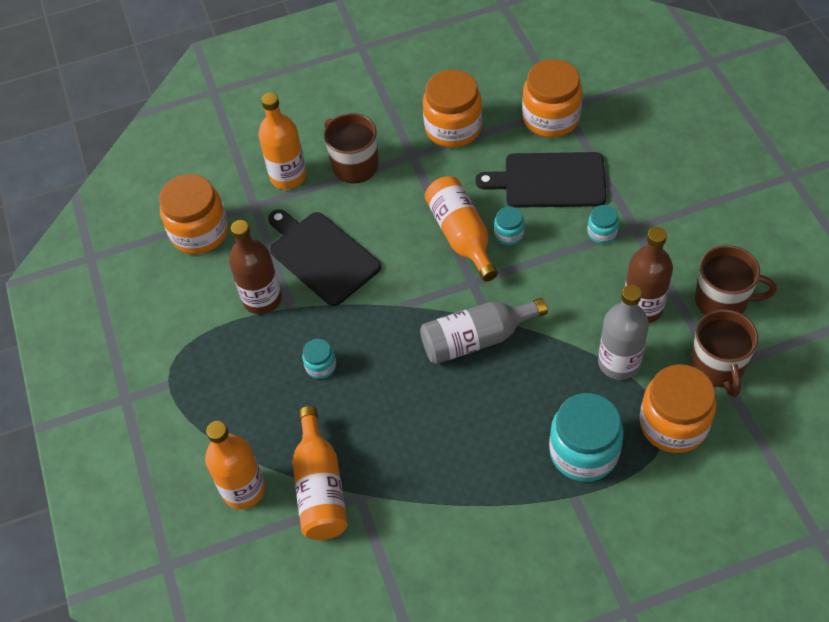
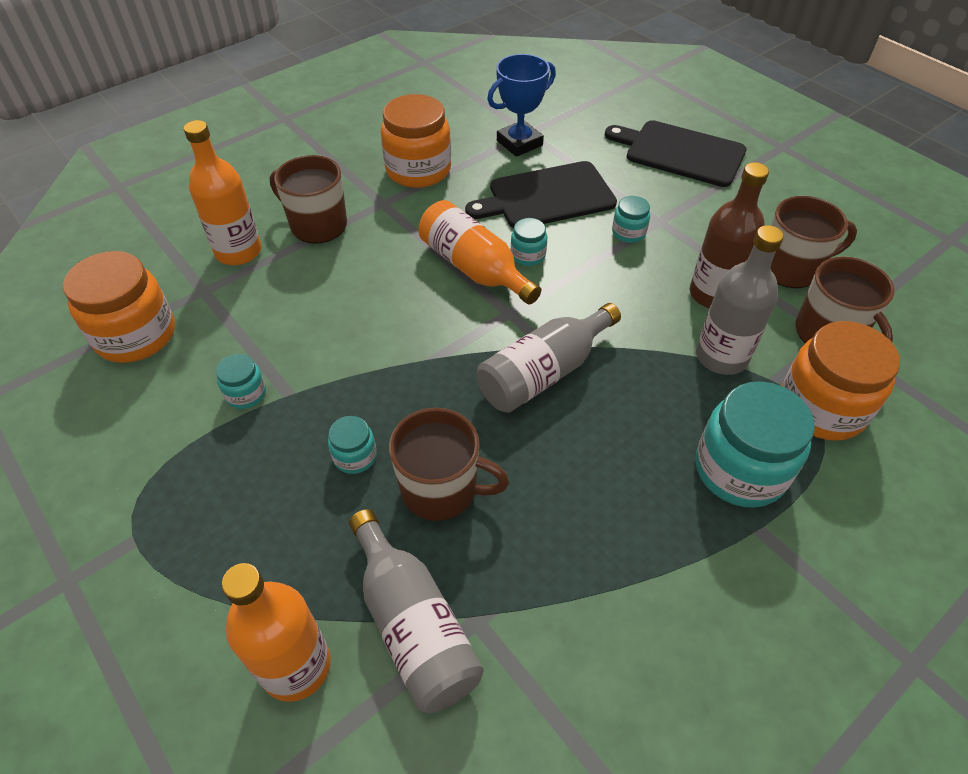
camera: 25 degrees left, 5 degrees down
brown bottle [229,220,282,314] -> turquoise jar [216,354,266,409]
black cutting board [268,209,381,306] -> black cutting board moved to [605,120,747,187]
orange bottle [292,406,348,540] -> grey bottle [349,509,483,713]
orange jar [522,59,583,138] -> blue trophy [487,54,556,157]
none -> brown mug [389,408,509,521]

